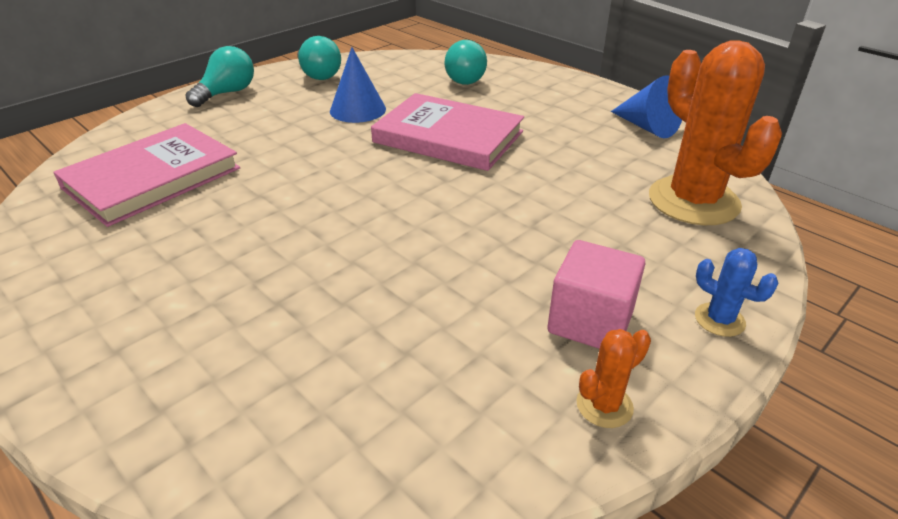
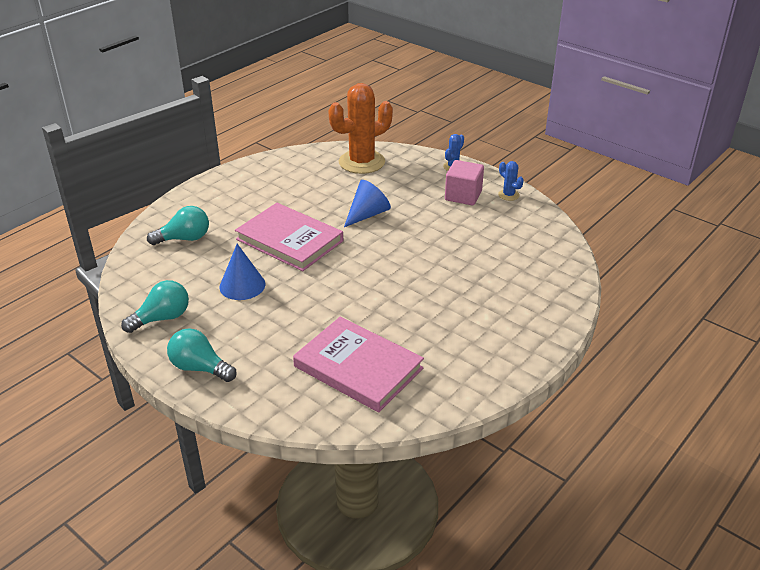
camera: 95 degrees left, 0 degrees up
pink book [371,93,524,171] -> pink book turned 75 degrees counterclockwise [235,203,343,271]
orange cactus [576,329,651,428] -> blue cactus [498,161,524,201]
blue cone [611,76,682,138] -> blue cone moved to [344,180,391,227]

